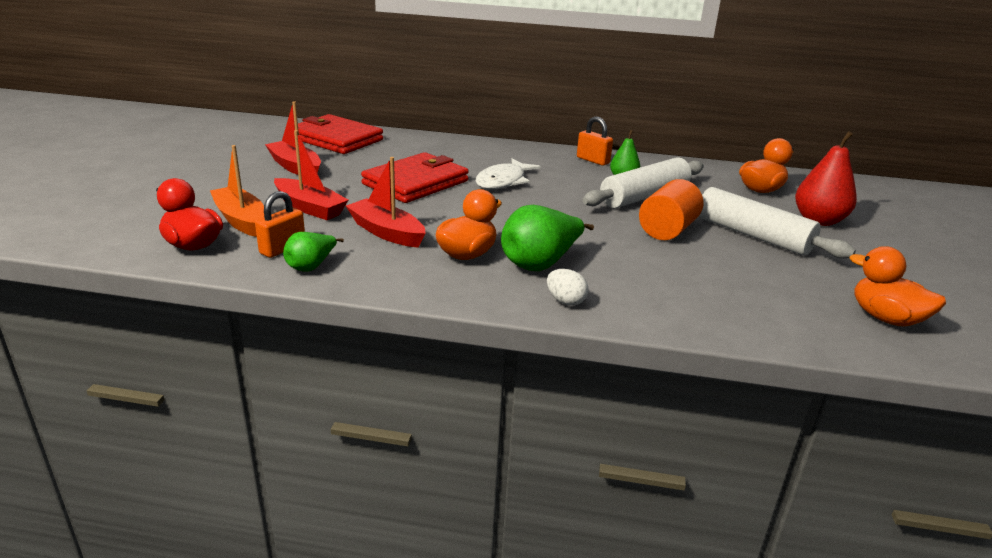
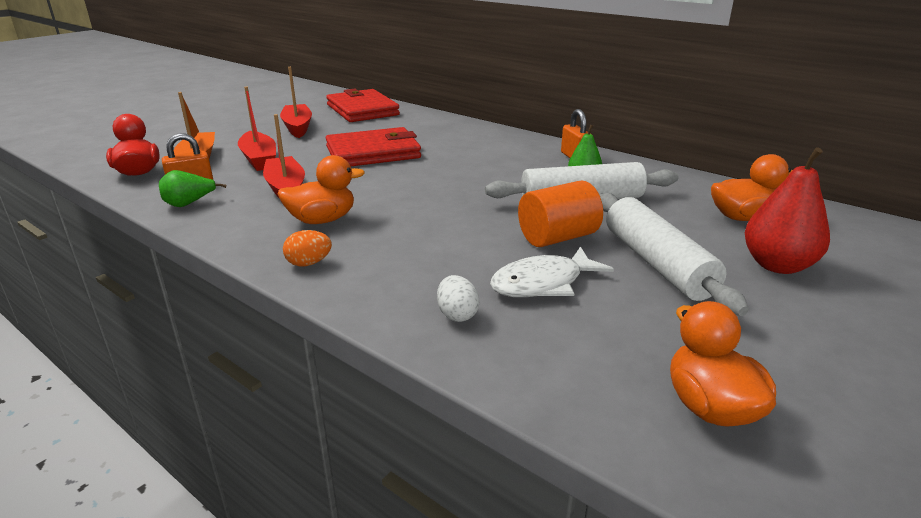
camera: 30 degrees right, 0 degrees up
white fish [475,158,541,189] -> white fish moved to [490,246,614,297]
green pear [501,205,594,271] -> none
white egg [547,269,589,305] -> white egg moved to [437,275,480,322]
none -> orange egg [283,230,332,266]

